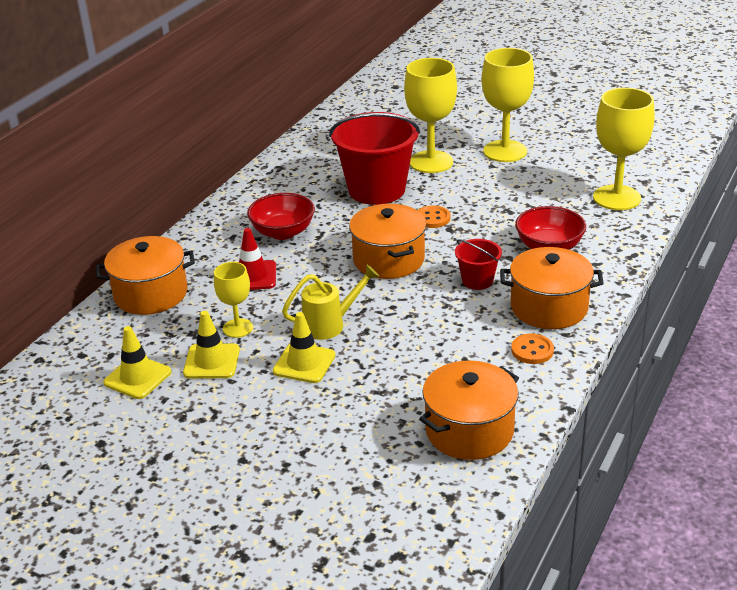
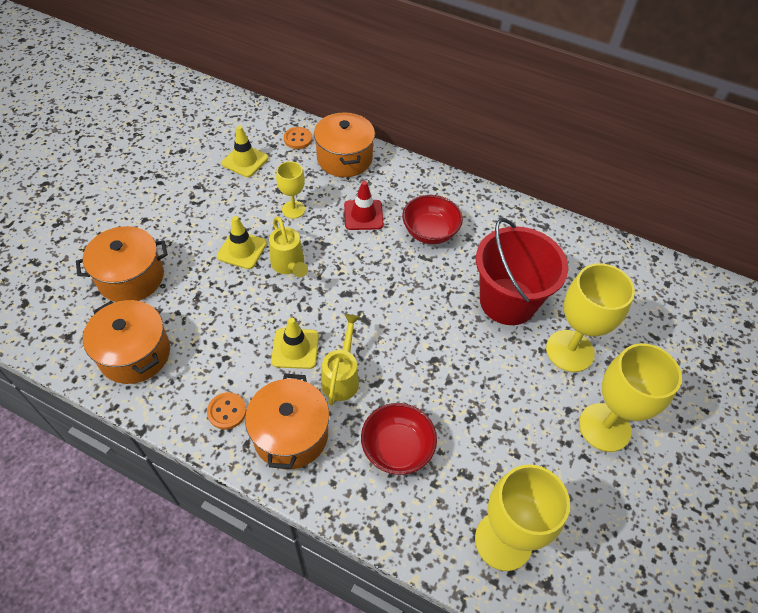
camera: 85 degrees right, 20 degrees up
yellow traffic cone [183,311,240,379] -> yellow traffic cone moved to [271,318,319,369]
orange pot [349,204,426,279] -> orange pot moved to [76,226,168,302]
orange button [417,205,450,228] -> orange button moved to [284,127,312,149]
red bucket [455,239,502,290] -> yellow watering can [321,314,360,405]

